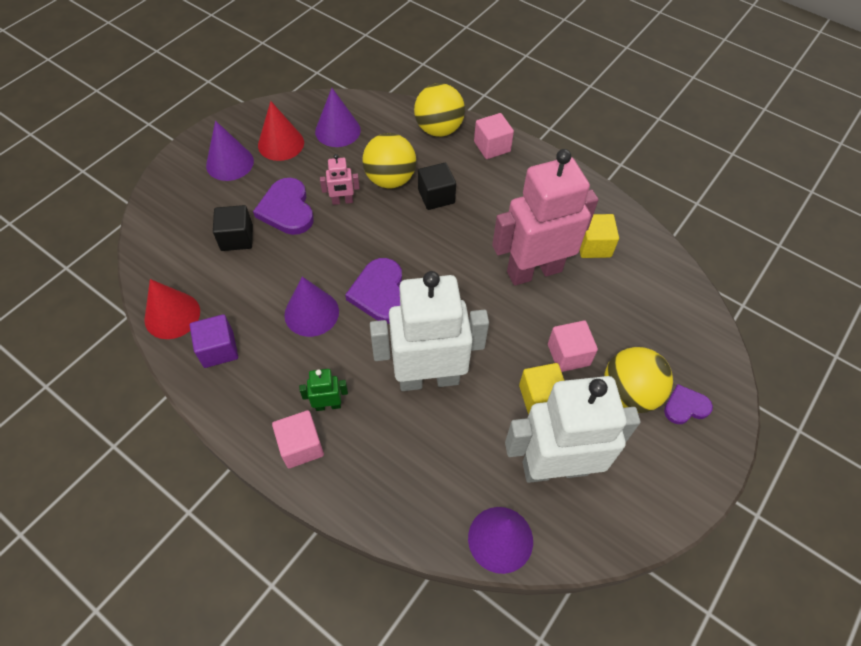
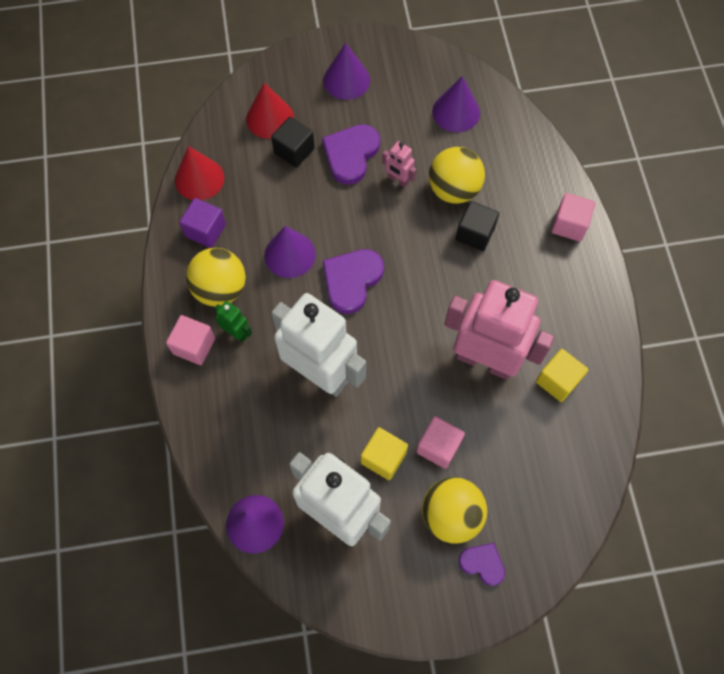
camera: 45 degrees right, 10 degrees up
red cone [258,101,304,161] -> red cone moved to [246,83,294,139]
yellow ball [414,83,465,137] -> yellow ball moved to [186,248,246,307]

